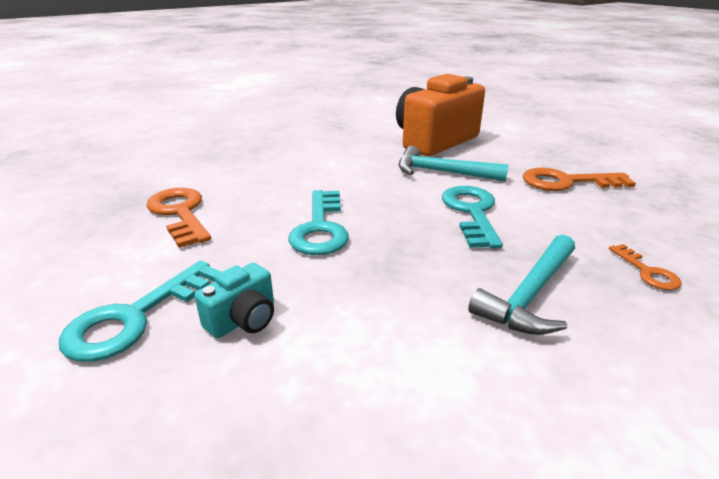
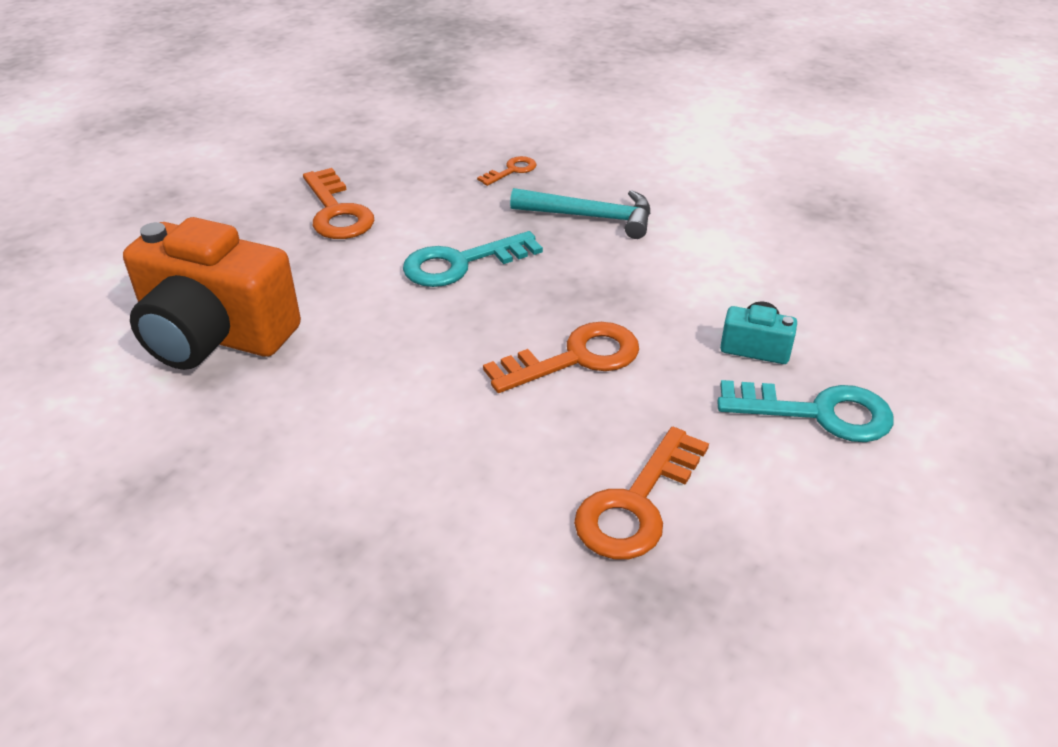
camera: 115 degrees left, 10 degrees up
turquoise key [288,190,349,255] -> orange key [483,322,639,393]
turquoise hammer [399,146,509,182] -> none

